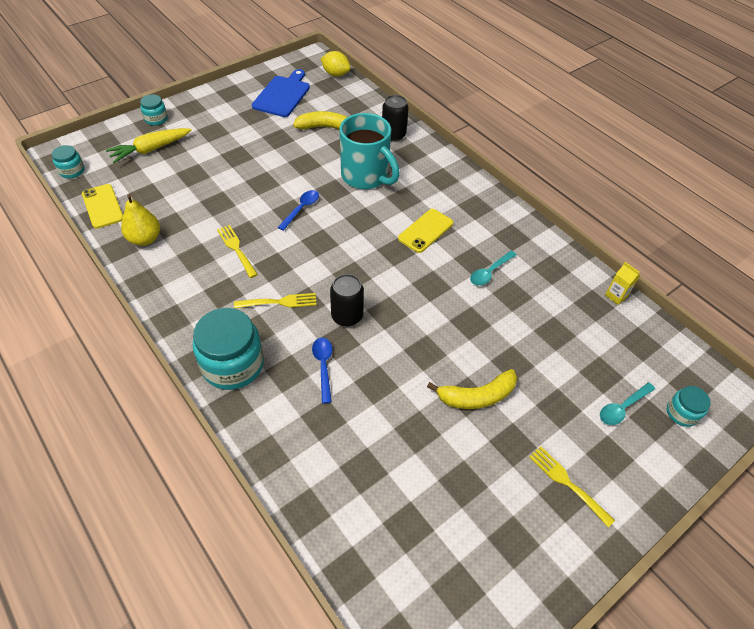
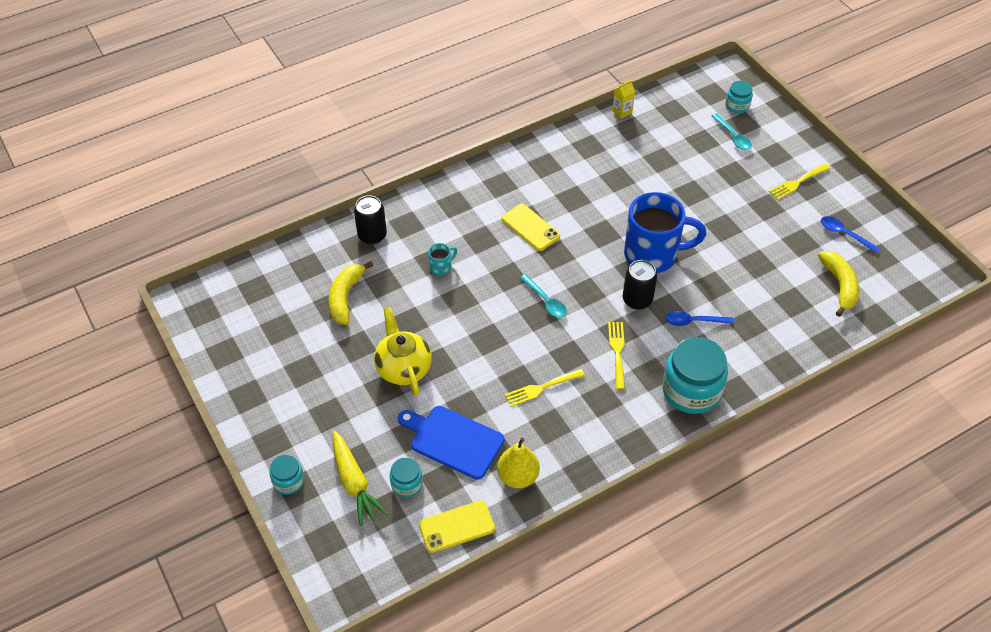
camera: 80 degrees left, 0 degrees up
turquoise jar [52,145,85,179] -> turquoise jar moved to [390,457,423,497]
blue cutting board [252,69,310,117] -> blue cutting board moved to [398,406,505,480]
blue spoon [278,190,319,231] -> blue spoon moved to [821,216,880,253]
yellow lemon [321,51,351,77] -> none
turquoise mug [340,113,400,189] -> turquoise mug [428,243,457,276], size x0.40
yellow banana [427,369,517,409] -> yellow banana moved to [818,251,859,317]
turquoise spoon [470,251,517,286] -> turquoise spoon moved to [520,274,567,318]
none -> yellow teapot [374,307,432,396]
none -> blue mug [624,192,706,273]

